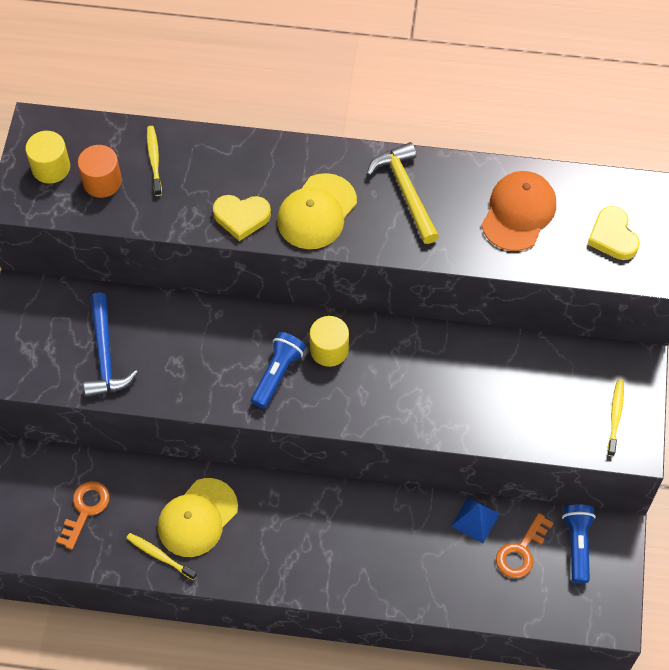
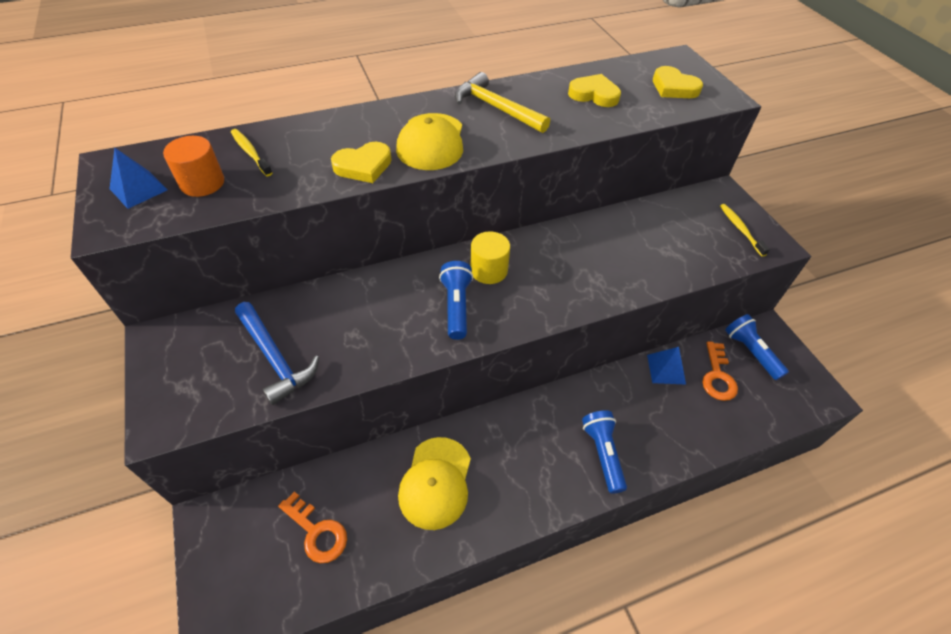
camera: 30 degrees left, 10 degrees down
yellow cylinder [25,131,70,184] -> blue pyramid [110,148,168,209]
orange key [56,481,110,550] -> orange key turned 135 degrees clockwise [278,491,347,563]
yellow toothbrush [126,533,197,580] -> none
orange cap [482,171,556,251] -> yellow heart [568,74,621,107]
none -> blue flashlight [582,410,627,494]

